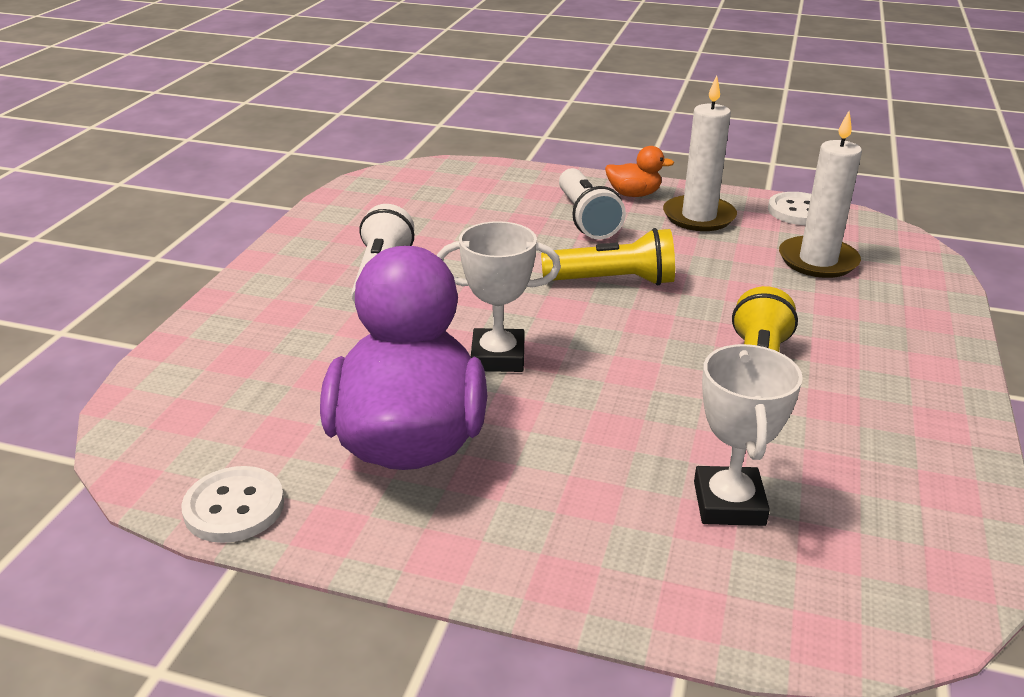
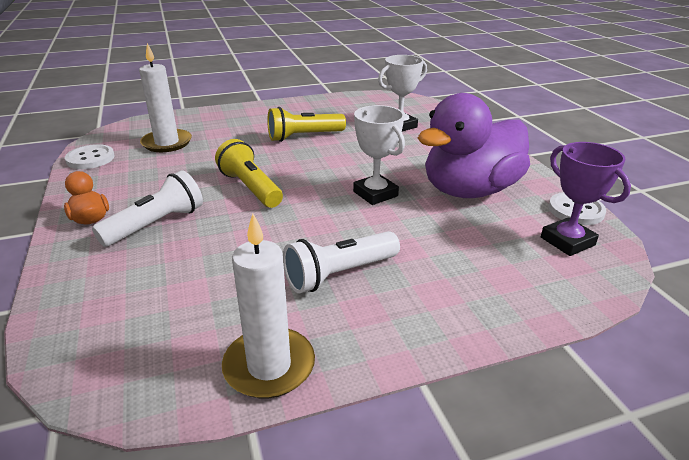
camera: 125 degrees left, 0 degrees up
white candle [663,76,737,231] -> white candle moved to [222,213,315,398]
none -> purple trophy [541,142,631,256]

